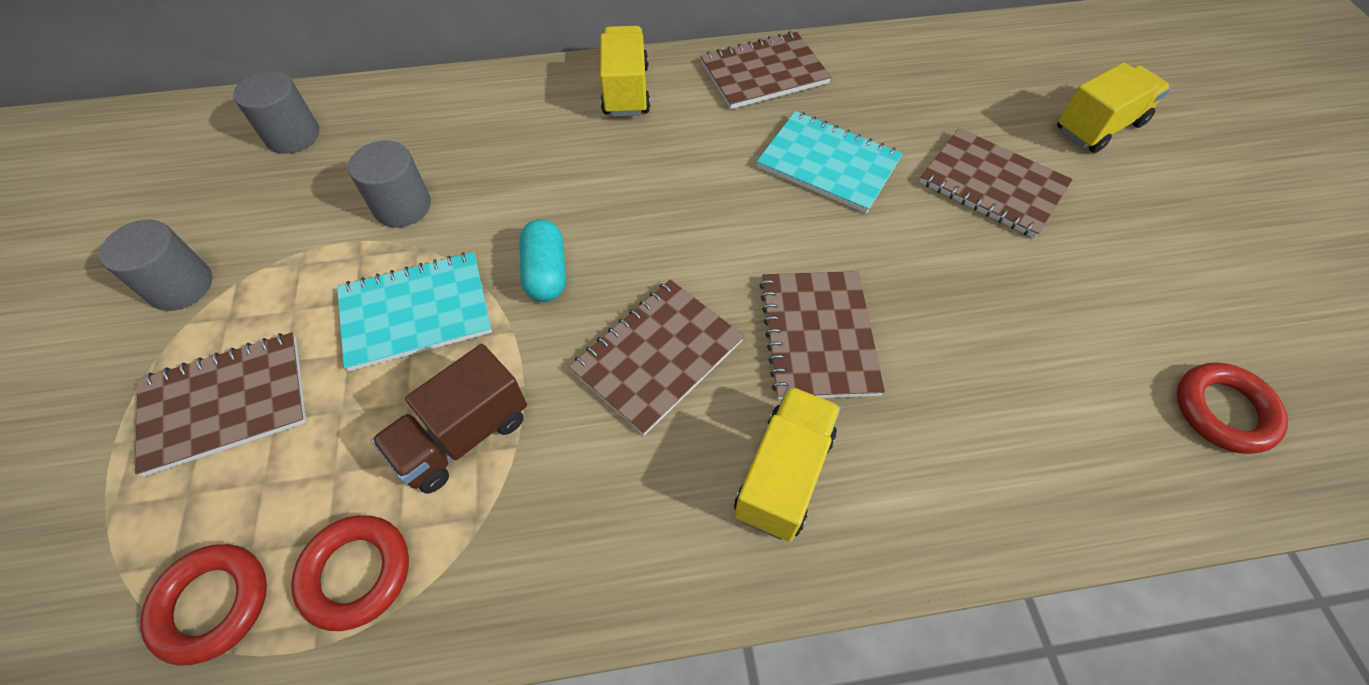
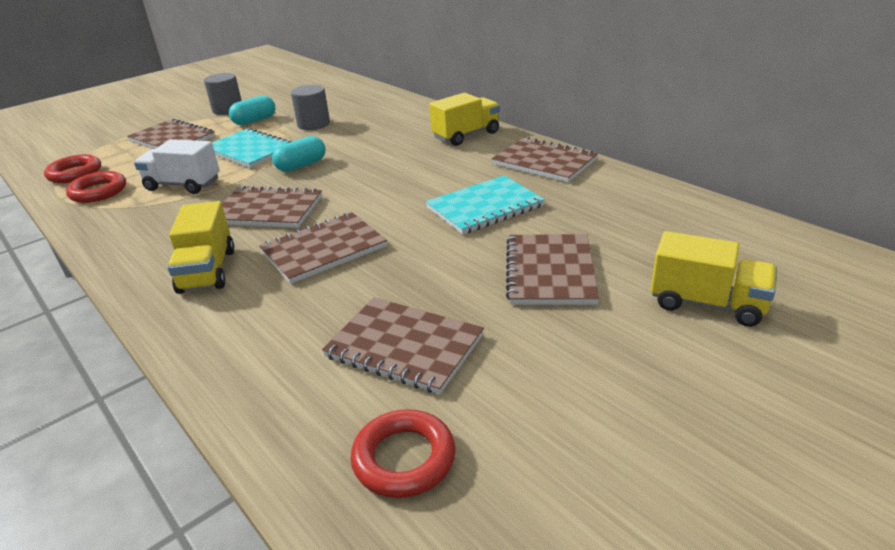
camera: 60 degrees right, 25 degrees down
grey cylinder [234,71,319,154] -> none
brown truck [371,344,527,494] -> white truck [134,139,220,194]
yellow truck [734,386,841,542] -> yellow truck turned 90 degrees clockwise [168,201,234,294]
turquoise notebook [757,111,903,213] -> turquoise notebook turned 60 degrees clockwise [426,175,545,234]
none -> turquoise capsule [229,95,275,125]
none -> brown notebook [322,297,484,394]

